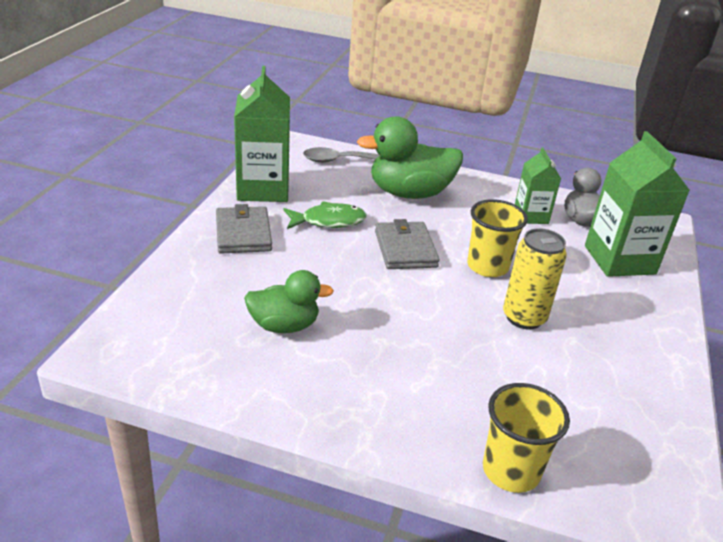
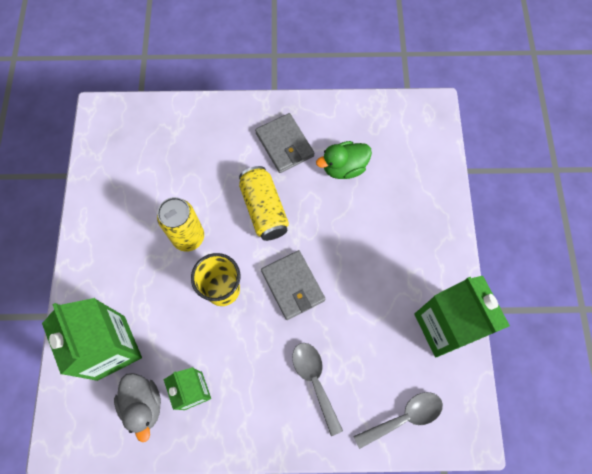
camera: 165 degrees right, 35 degrees up
grey wallet [216,204,272,254] -> grey wallet moved to [255,113,314,173]
green fish [283,201,367,229] -> none
green duck [357,116,463,199] -> grey spoon [292,343,343,436]
yellow cup [483,383,570,493] -> none
none -> yellow can [239,166,289,241]

